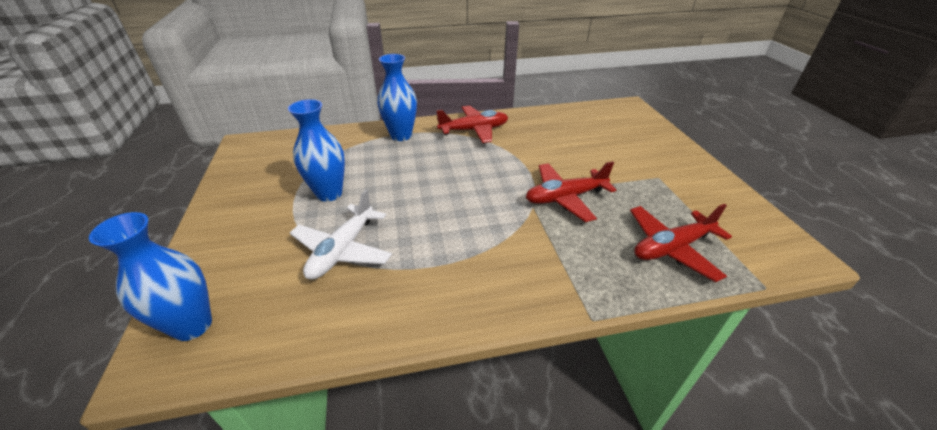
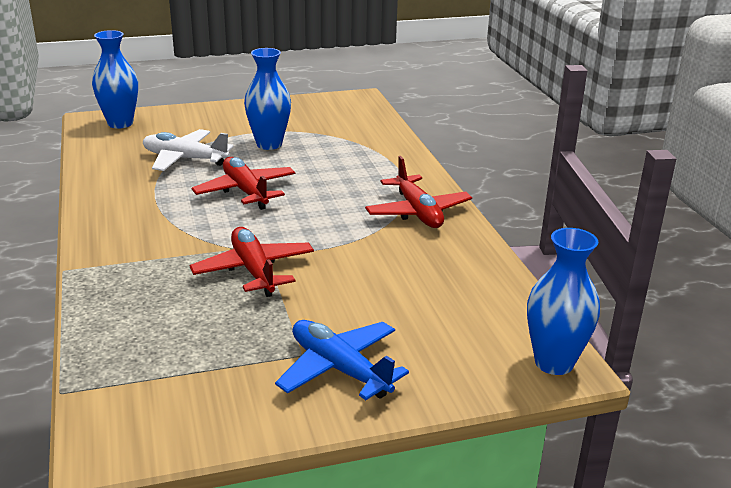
camera: 85 degrees right, 10 degrees down
blue vase [377,54,417,141] -> blue vase moved to [527,228,600,375]
red plane [630,204,732,282] -> red plane moved to [192,157,296,210]
none -> blue plane [275,320,409,400]

